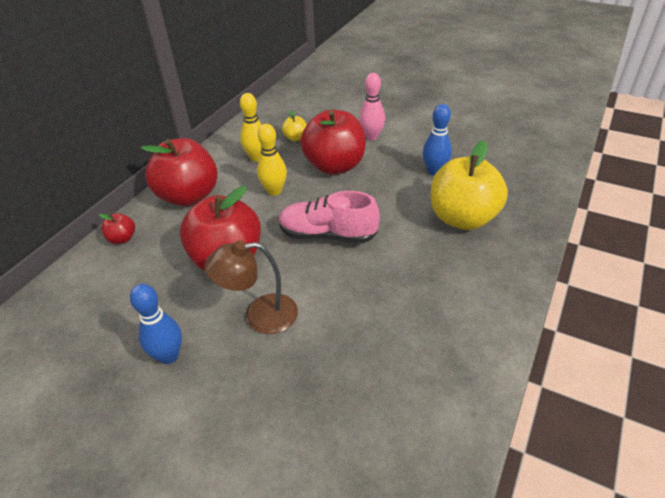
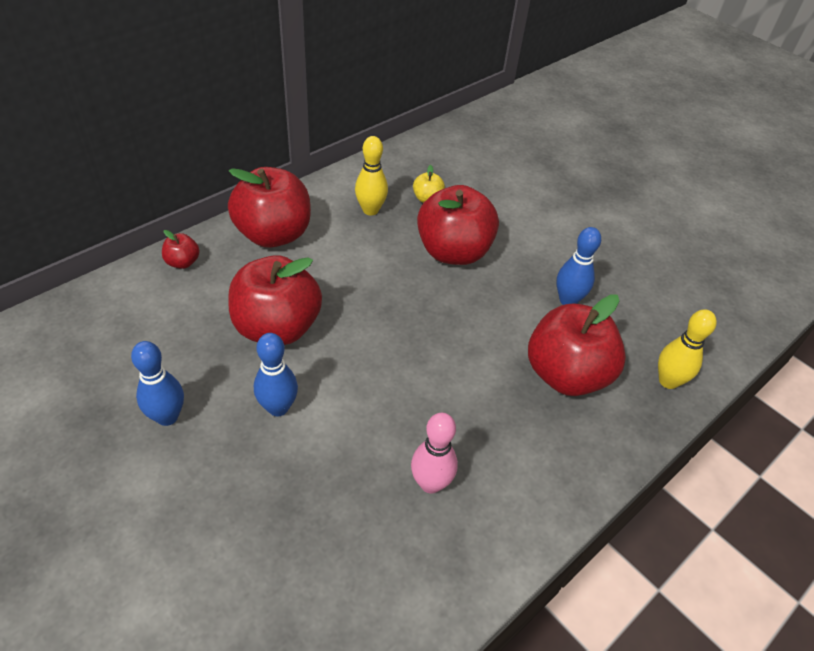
camera: 15 degrees right, 5 degrees up
brown lamp [204,241,298,334] -> blue bowling pin [254,333,298,416]
yellow bowling pin [257,124,287,196] -> yellow bowling pin moved to [658,309,717,389]
pink shoe [279,191,380,243] -> none
pink bowling pin [359,73,385,140] -> pink bowling pin moved to [411,413,458,494]
yellow apple [431,141,508,230] -> red apple [528,294,626,396]

